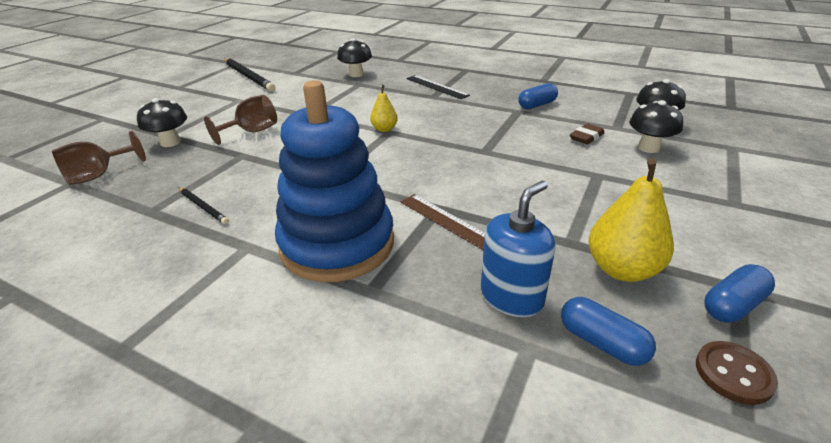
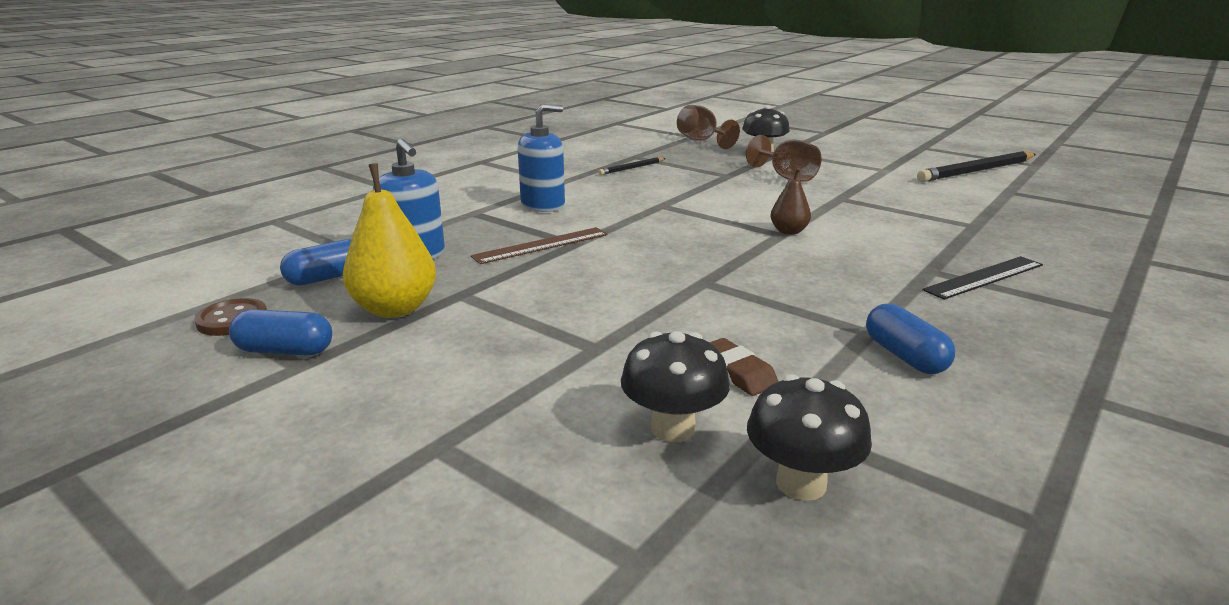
camera: 100 degrees right, 10 degrees down
blue stacking toy [275,80,394,282] -> blue soap dispenser [518,104,565,212]
black mushroom [337,38,372,77] -> none
yellow pear [370,85,398,132] -> brown pear [771,168,811,235]
blue capsule [704,264,775,322] -> blue capsule turned 60 degrees counterclockwise [229,309,332,355]

